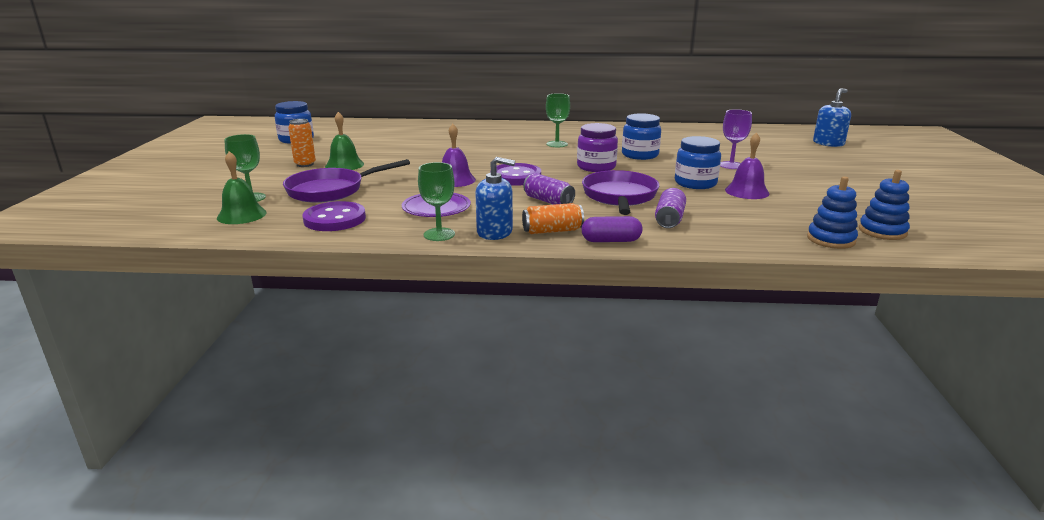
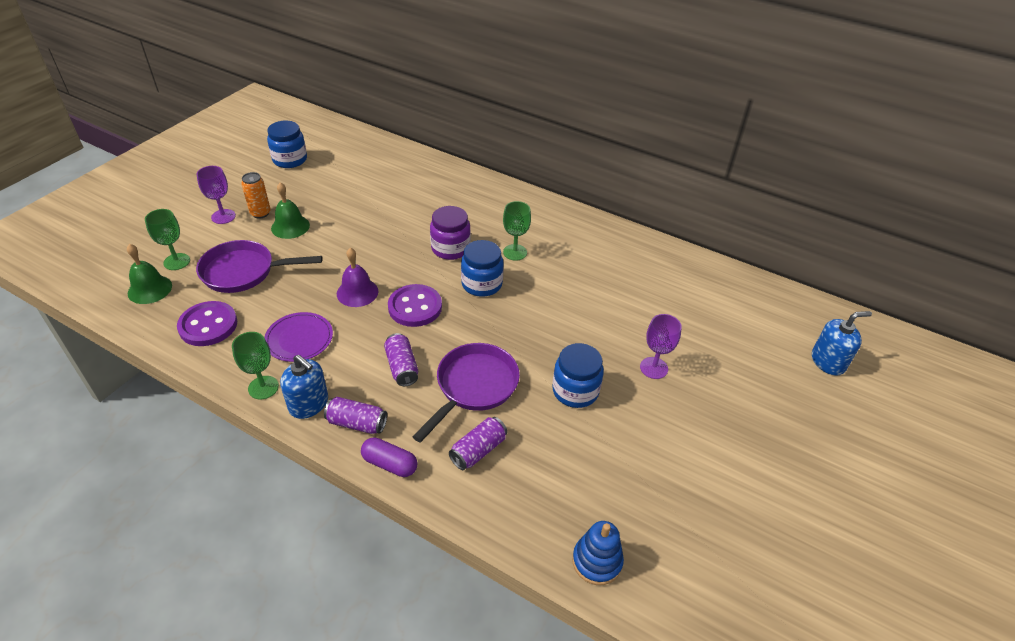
camera: 25 degrees right, 20 degrees up
orange can [522,203,584,234] -> purple can [324,397,387,434]
purple jar [577,123,618,172] -> purple jar moved to [430,206,471,260]
blue jar [622,113,661,160] -> blue jar moved to [461,240,504,297]
purple bell [725,132,769,199] -> none
blue stacking toy [859,170,910,240] -> none
none -> purple goblet [196,166,236,224]

